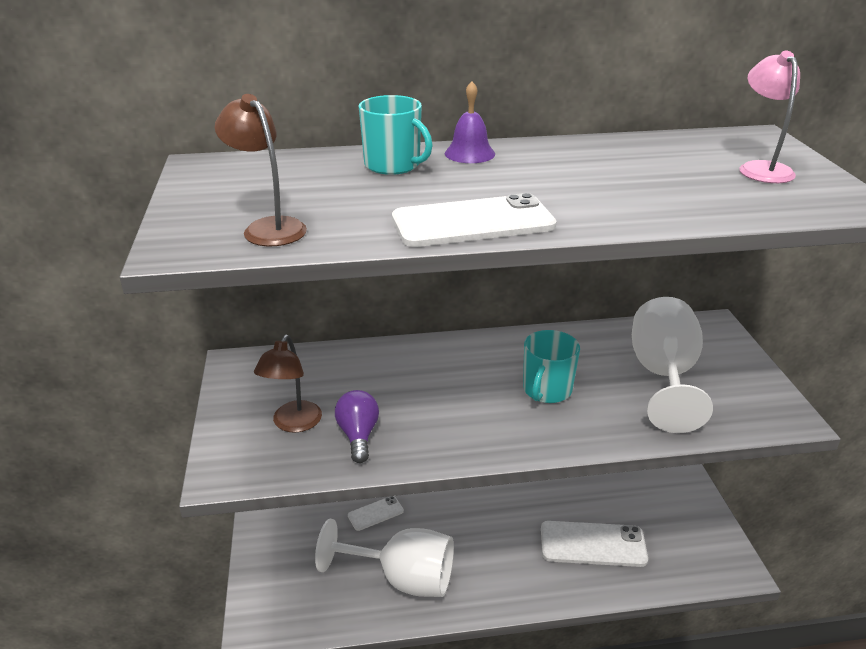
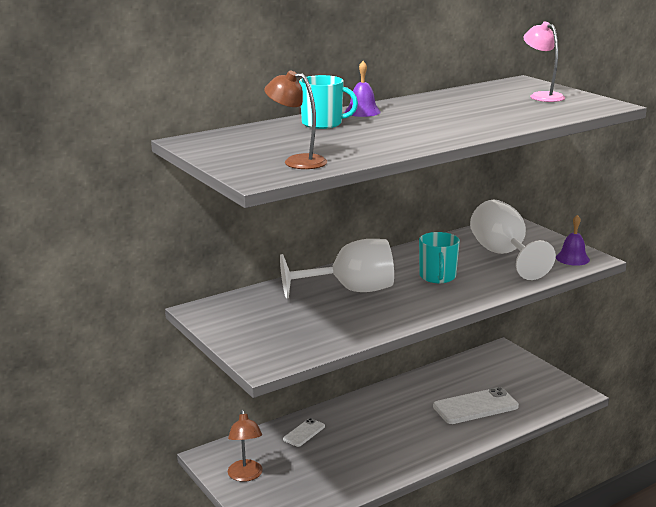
camera: 25 degrees left, 10 degrees down
brown lamp [254,335,322,433] -> brown lamp moved to [228,409,263,482]
white goblet [315,519,454,597] -> white goblet moved to [280,239,394,299]
purple light bulb [335,390,379,463] -> none
white phone [392,193,556,247] -> none
none -> purple bell [556,215,590,266]

